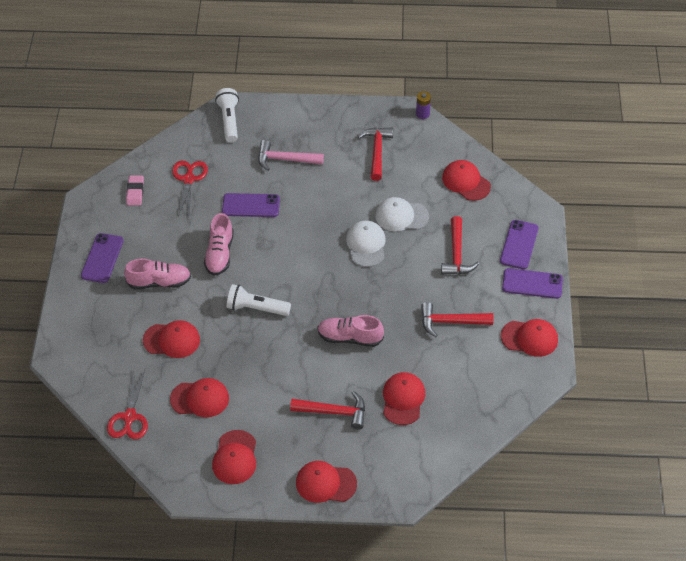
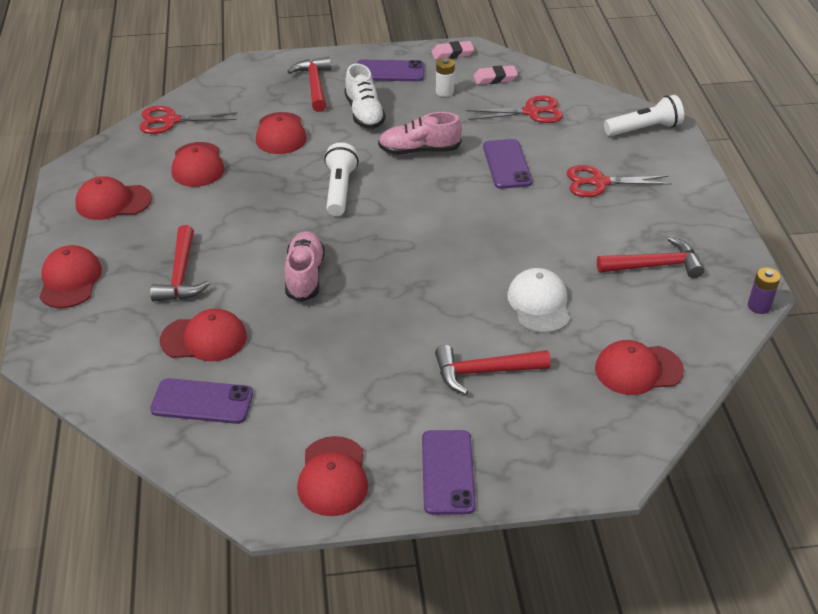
camera: 80 degrees right, 10 degrees down
pink shoe [124,259,191,289] -> white shoe [344,64,386,129]
pink hammer [258,140,324,171] -> red scissors [566,165,672,197]
white cap [346,221,386,267] -> none
red hammer [421,302,494,337] -> red hammer moved to [287,57,332,112]
red cap [442,160,491,201] -> red cap turned 135 degrees counterclockwise [595,340,684,395]
purple phone [500,220,539,269] -> purple phone moved to [150,378,253,424]
none -> pink eraser [431,41,474,60]
none -> white battery [436,58,455,97]

